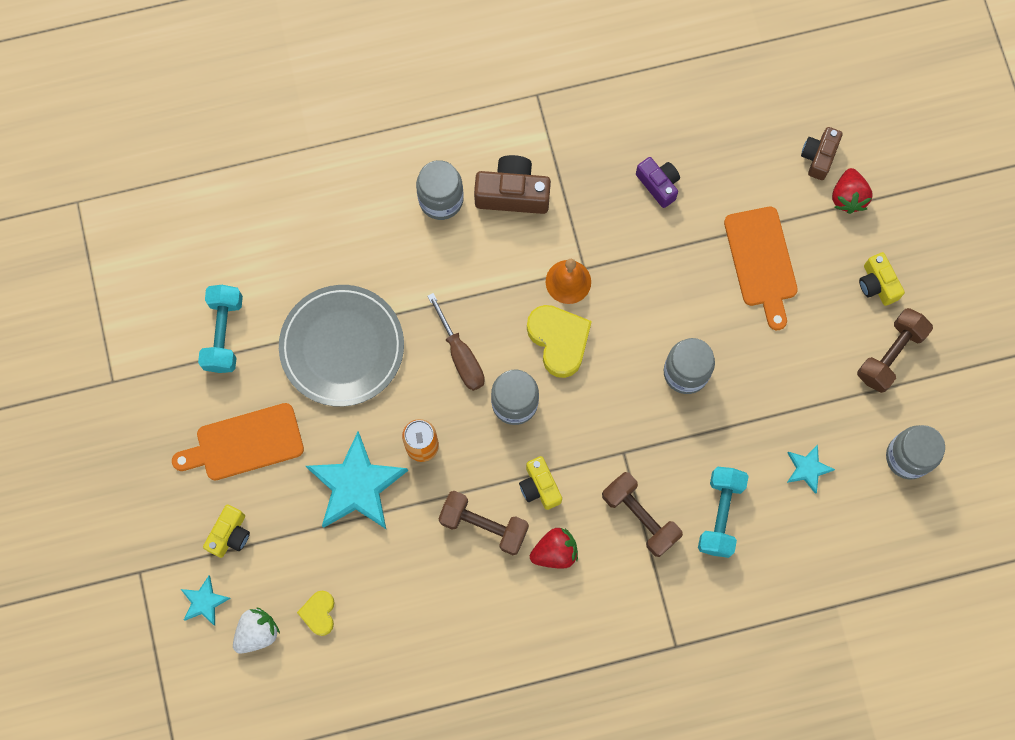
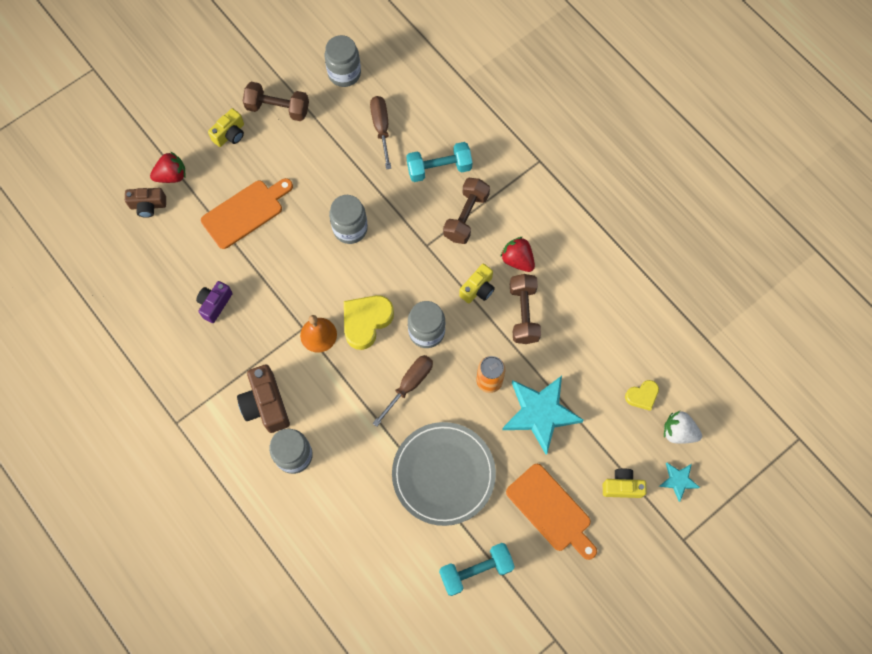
camera: 115 degrees left, 5 degrees down
turquoise star [787,444,835,494] -> brown screwdriver [370,96,391,169]

